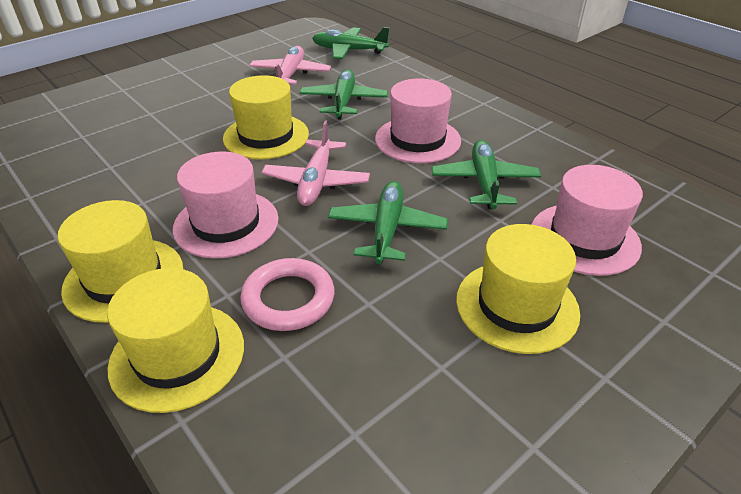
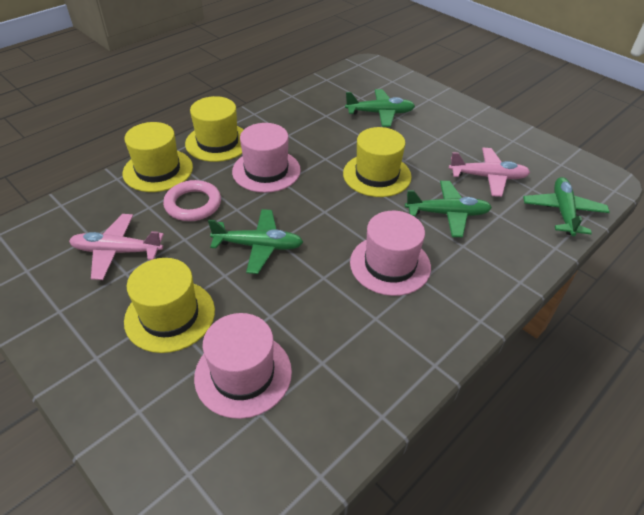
camera: 85 degrees right, 5 degrees up
pink plane [261,121,370,206] -> pink plane moved to [69,214,164,280]
green plane [432,140,541,209] -> green plane moved to [345,89,415,127]

